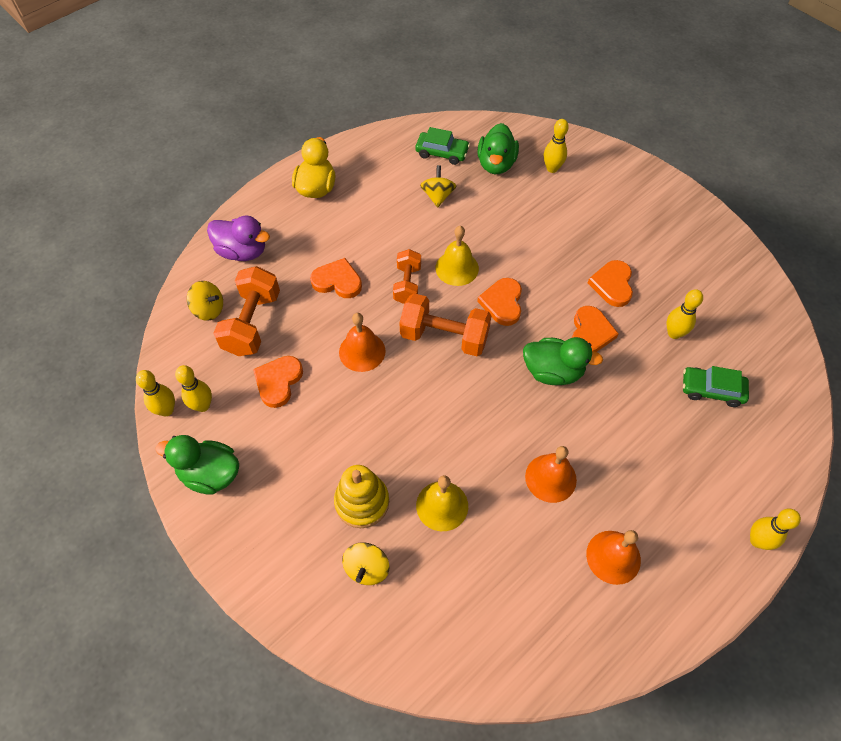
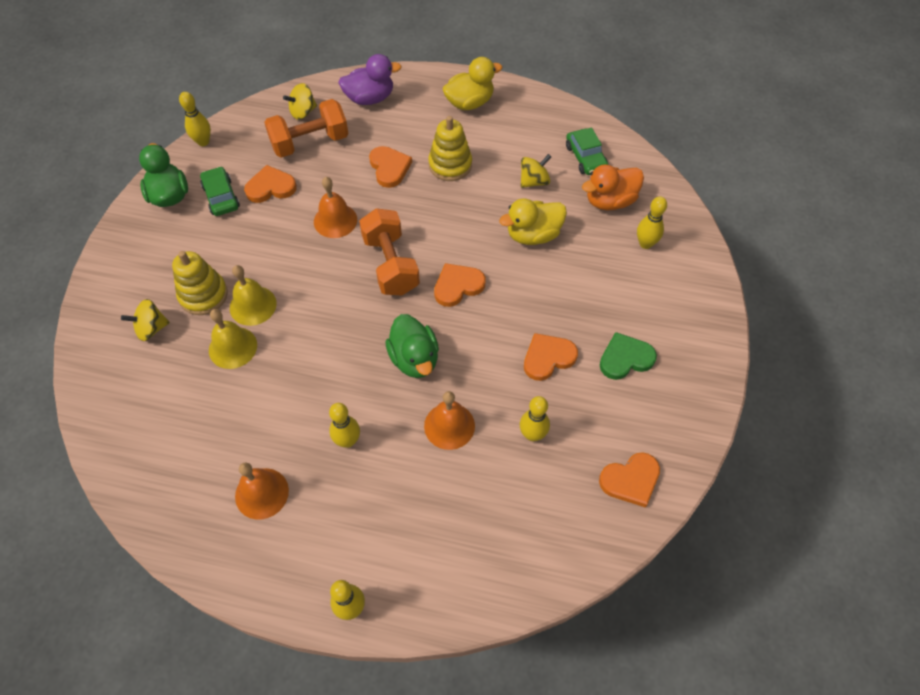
camera: 55 degrees right, 0 degrees up
yellow bowling pin [175,365,212,412] -> yellow bowling pin moved to [329,403,360,448]
yellow spinning top [187,281,223,321] -> yellow spinning top turned 75 degrees clockwise [283,83,317,120]
purple duck [207,215,270,261] -> purple duck turned 90 degrees counterclockwise [338,54,402,105]
orange dumbbell [393,249,421,304] -> none
yellow bell [435,226,479,286] -> yellow bell moved to [230,265,276,326]
green duck [477,123,519,174] -> orange duck [582,165,644,211]
orange bell [525,446,577,503] -> orange bell moved to [424,391,475,450]
orange heart [572,306,619,352] -> orange heart moved to [599,452,660,508]
green car [683,366,749,407] -> green car moved to [200,166,240,216]
none -> yellow stacking toy [428,116,472,181]
none -> yellow duck [499,198,567,245]
none -> green heart [600,332,657,380]

